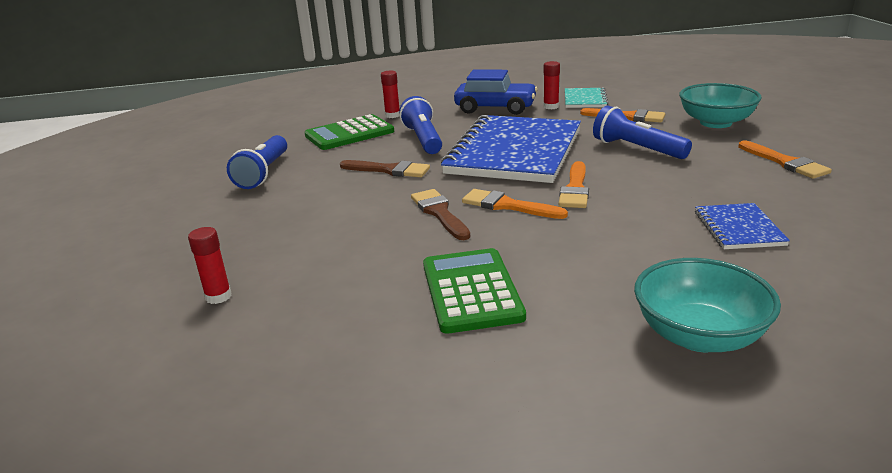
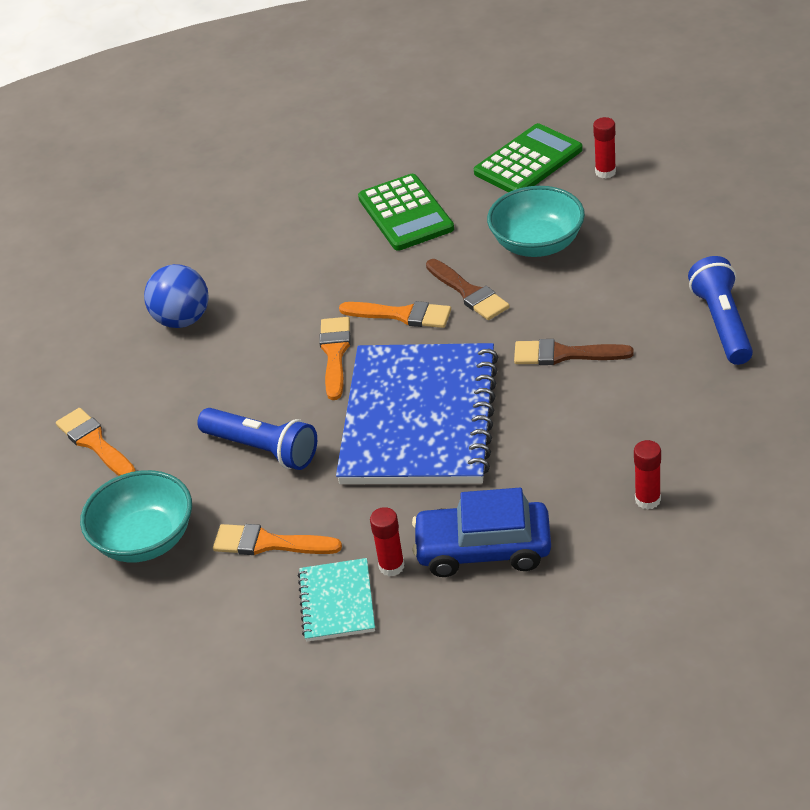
camera: 170 degrees right, 15 degrees up
green calculator [305,114,394,150] -> green calculator moved to [474,123,583,192]
blue flashlight [399,96,442,154] -> none
turquoise bowl [634,258,781,352] -> turquoise bowl moved to [487,186,585,257]
blue notebook [695,203,790,249] -> blue ball [144,264,209,328]

